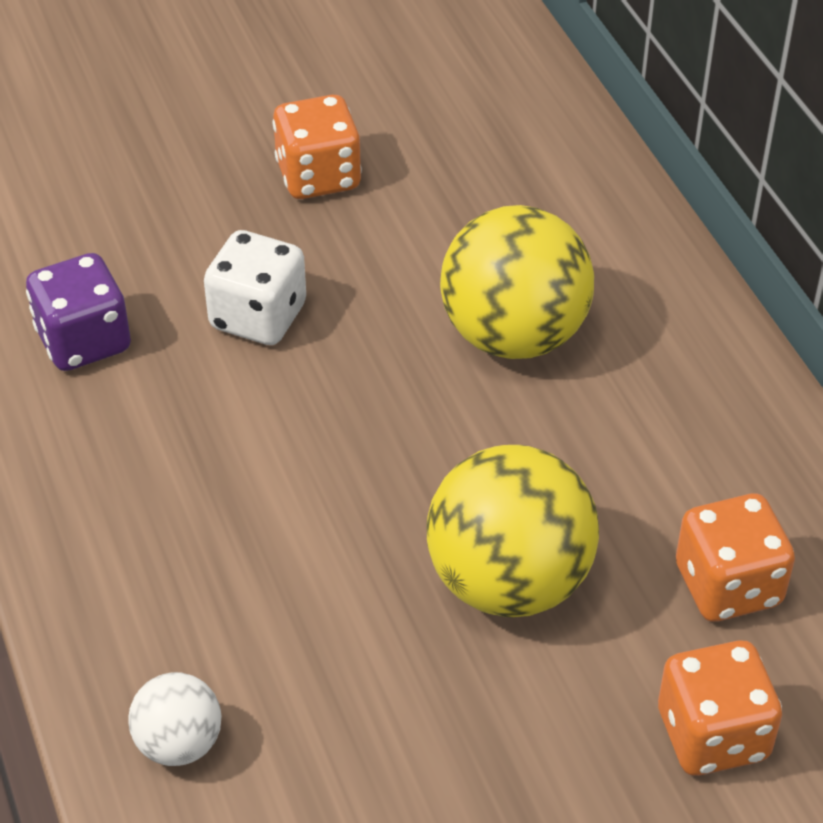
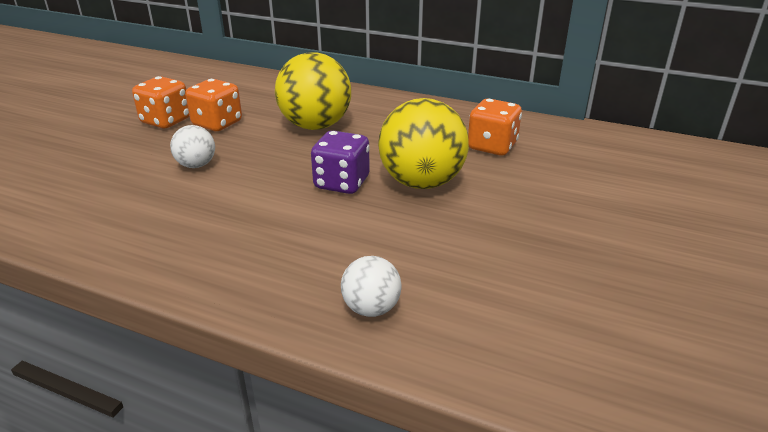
camera: 45 degrees left, 15 degrees down
purple dice [26,253,131,371] -> purple dice moved to [311,131,370,194]
white dice [204,230,306,345] -> white ball [170,125,215,168]
orange dice [658,640,782,776] -> orange dice moved to [185,79,242,131]

